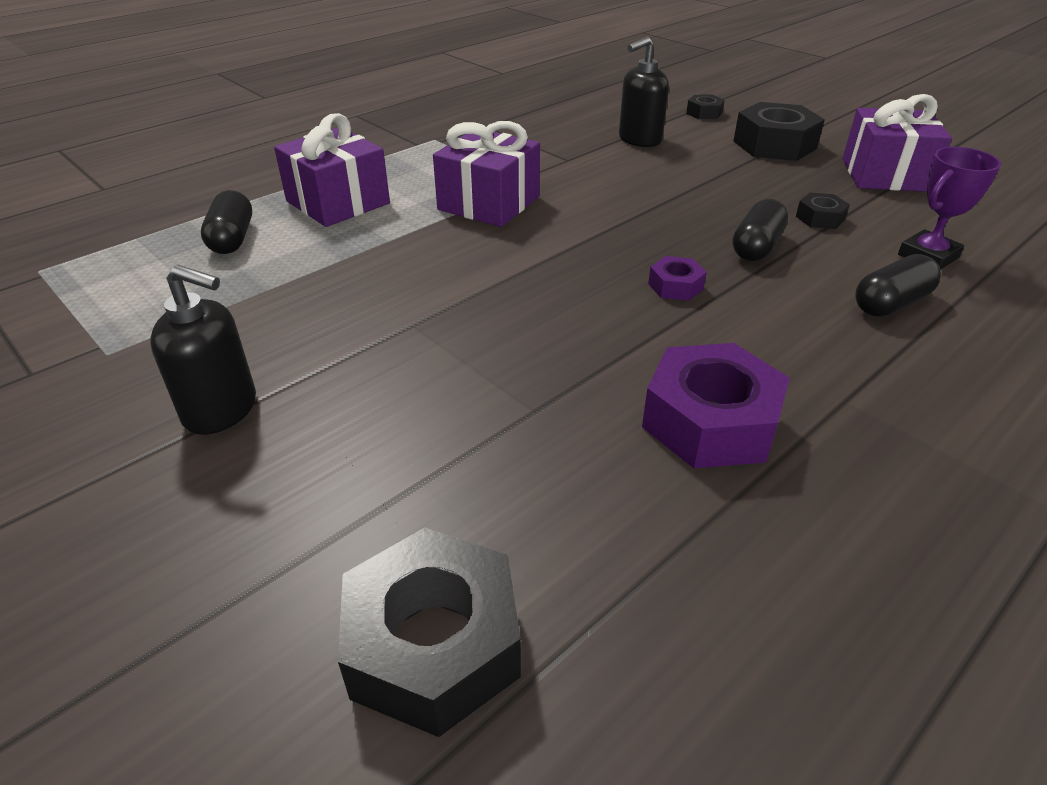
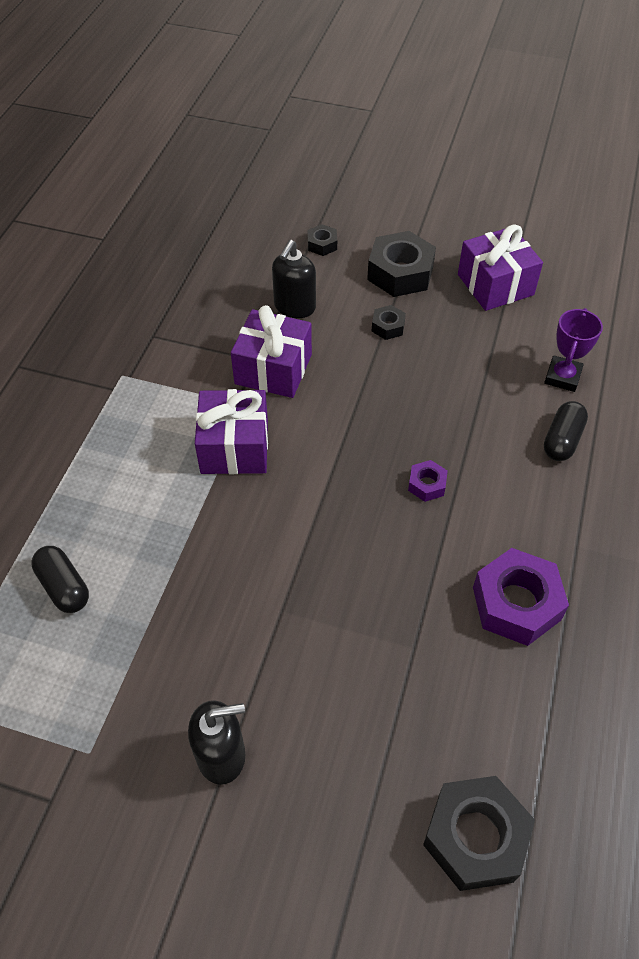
camera: 30 degrees left, 15 degrees up
purple gift [274,113,390,227] -> purple gift moved to [231,305,312,398]
black capsule [732,199,788,261] -> none
black nut [796,193,850,229] -> black nut moved to [371,305,406,340]

